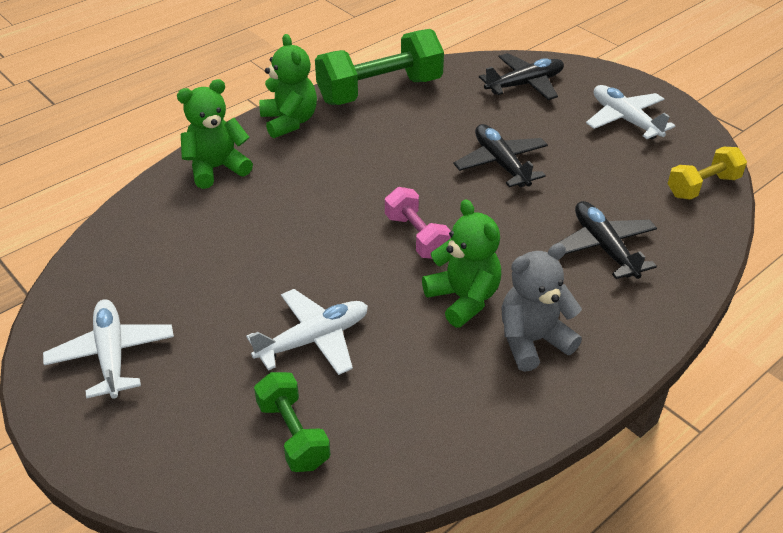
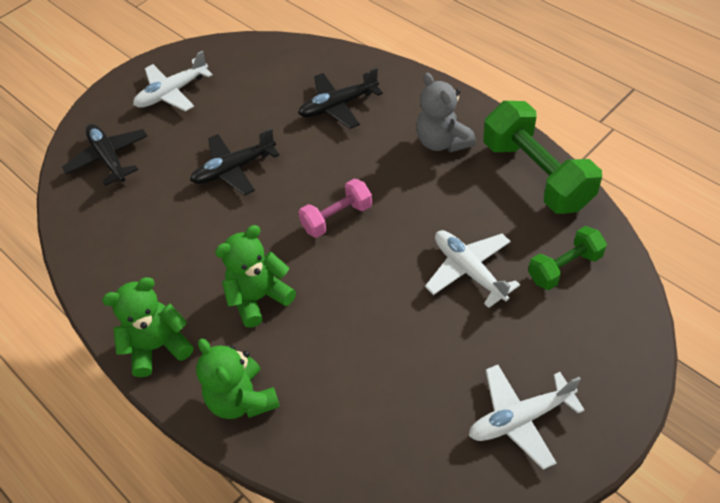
camera: 90 degrees left, 10 degrees up
green dumbbell [315,29,444,105] -> green dumbbell moved to [483,101,602,214]
green teddy bear [422,199,501,327] -> green teddy bear moved to [215,225,296,328]
yellow dumbbell [668,147,747,200] -> none

